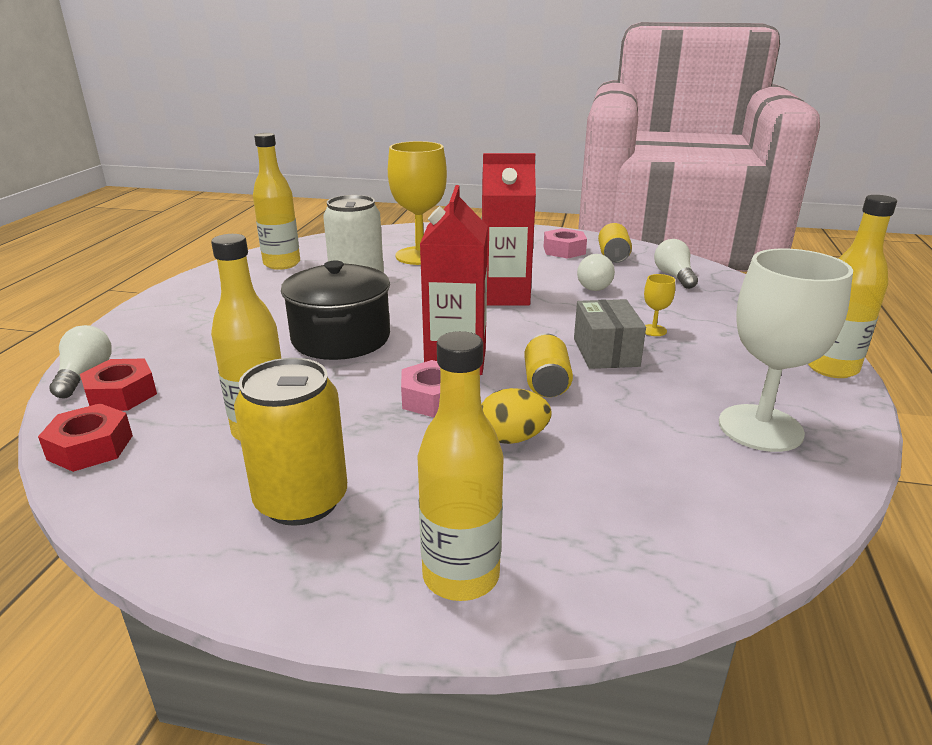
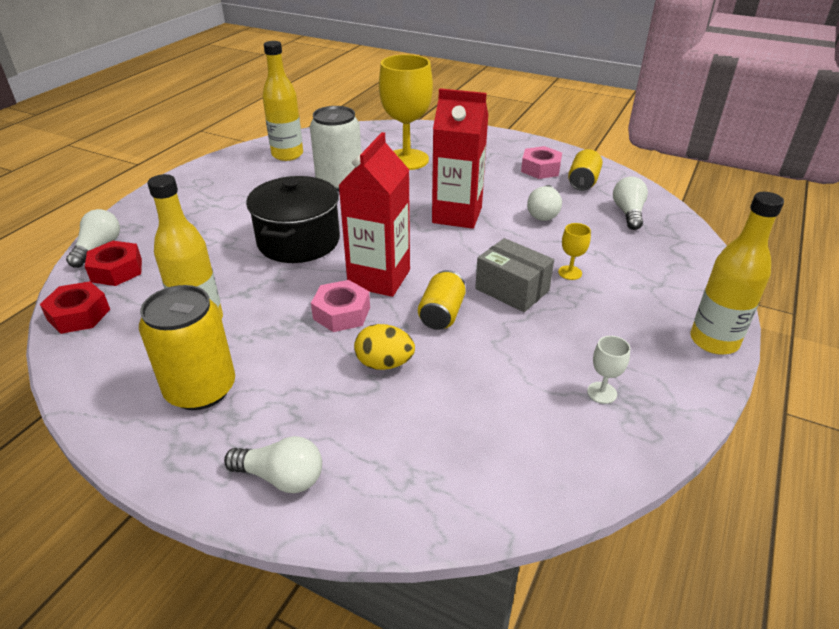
camera: 15 degrees right, 10 degrees up
yellow bottle [417,331,504,601] -> white light bulb [224,436,322,493]
grey box [574,299,646,369] -> grey box turned 60 degrees counterclockwise [475,238,554,312]
white goblet [719,248,853,452] -> white goblet [587,336,630,404], size x0.41

